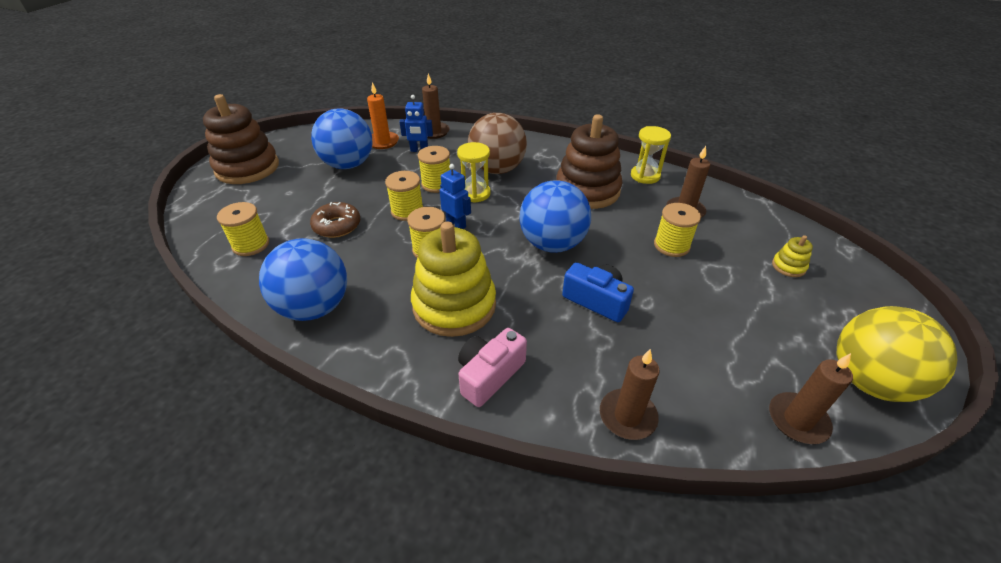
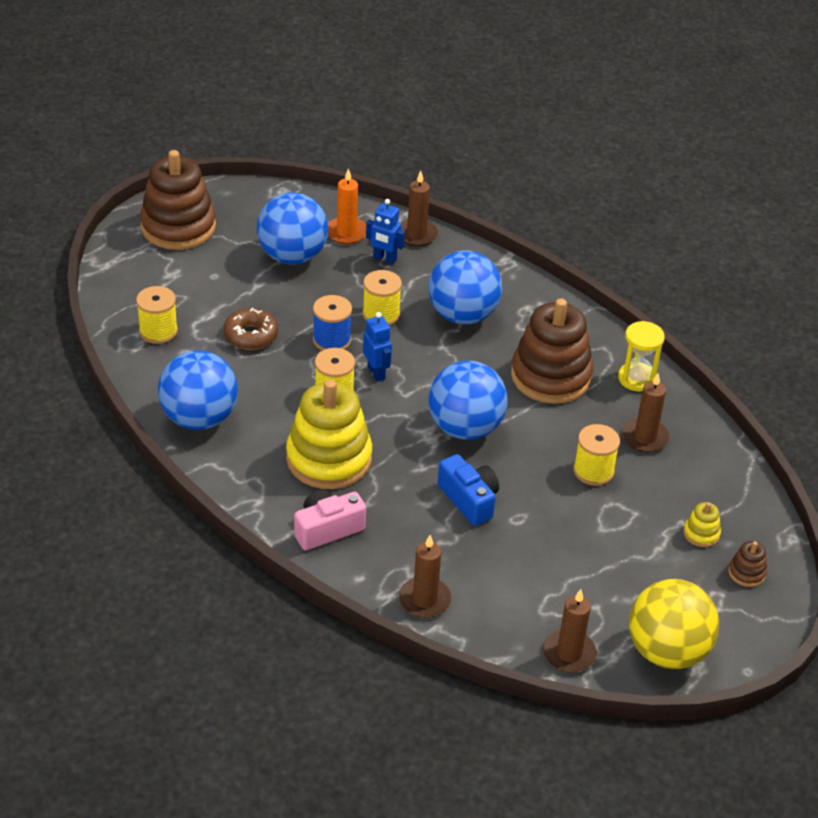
camera: 20 degrees right, 0 degrees up
yellow spool [385,171,423,221] -> blue spool [313,295,352,351]
yellow hourglass [457,142,491,203] -> none
brown ball [468,113,527,174] -> blue ball [428,250,502,325]
none -> brown stacking toy [728,541,767,587]

